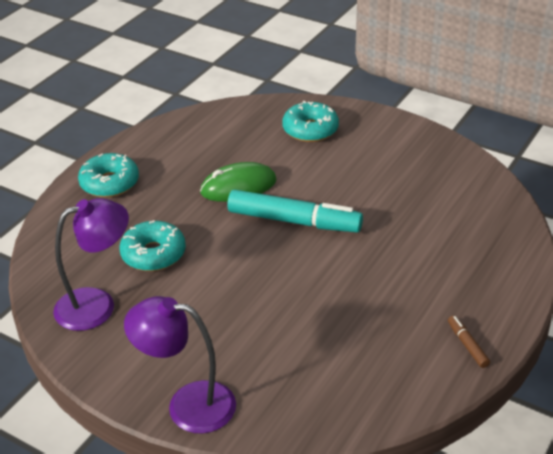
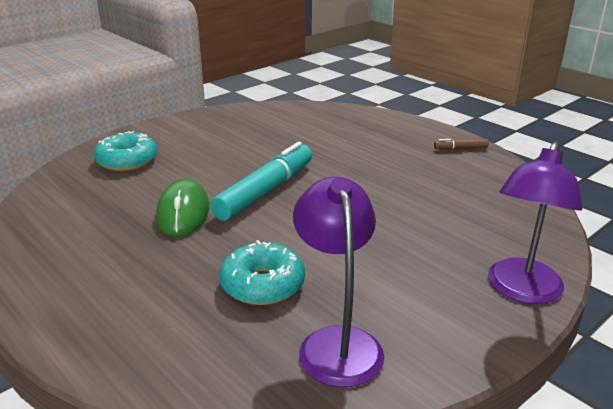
camera: 75 degrees left, 10 degrees down
turquoise donut [78,153,139,197] -> none

